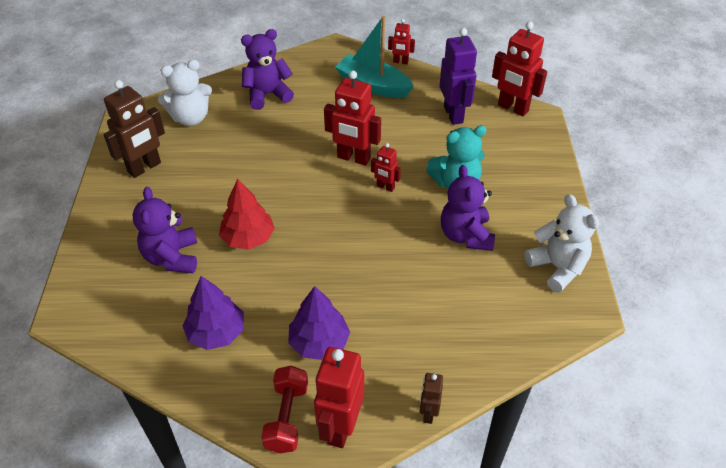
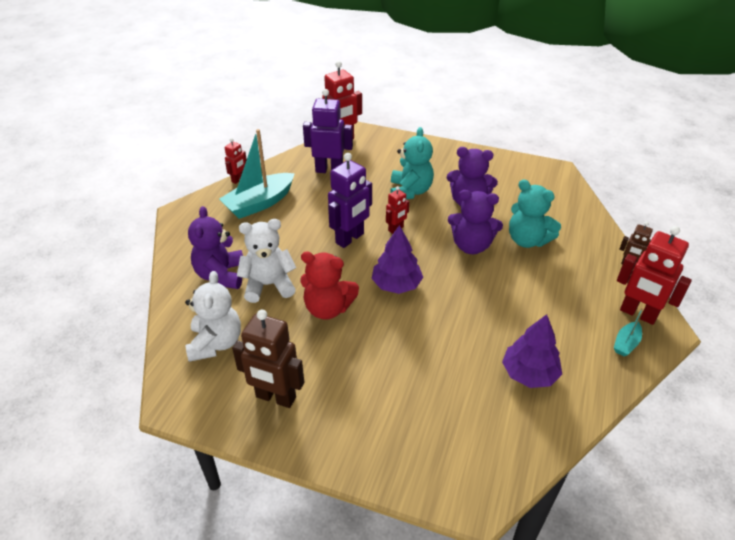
camera: 70 degrees left, 5 degrees down
brown robot [103,80,165,178] -> brown robot turned 135 degrees clockwise [232,310,304,408]
purple teddy bear [132,187,197,273] -> purple teddy bear moved to [448,190,503,254]
red tree [219,179,275,250] -> none
red dumbbell [261,366,308,453] -> turquoise boat [614,307,644,356]
purple tree [288,286,350,360] -> purple tree moved to [371,225,423,294]
red robot [324,70,381,166] -> purple robot [328,153,372,248]
white teddy bear [524,194,599,293] -> white teddy bear moved to [237,219,296,303]
none -> red teddy bear [300,252,359,320]
none -> turquoise teddy bear [509,179,561,248]

